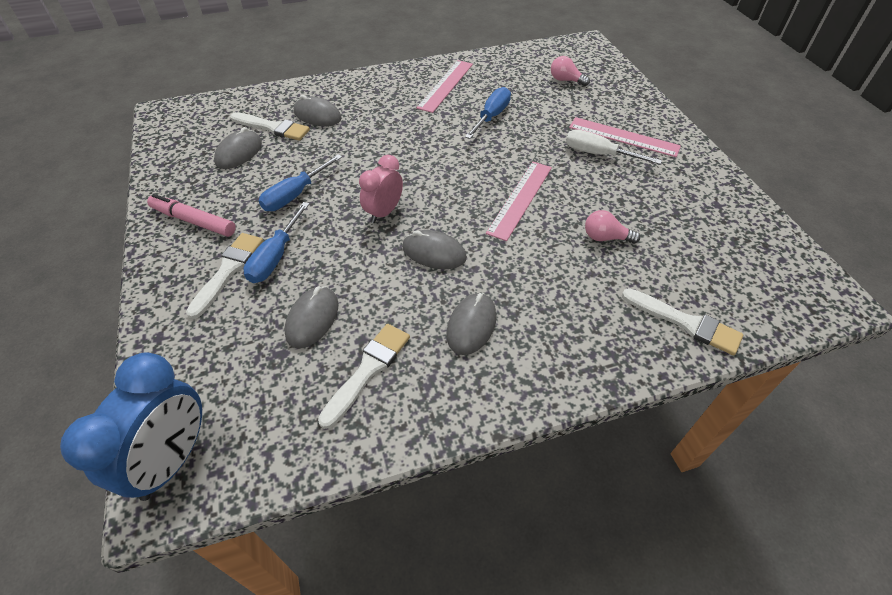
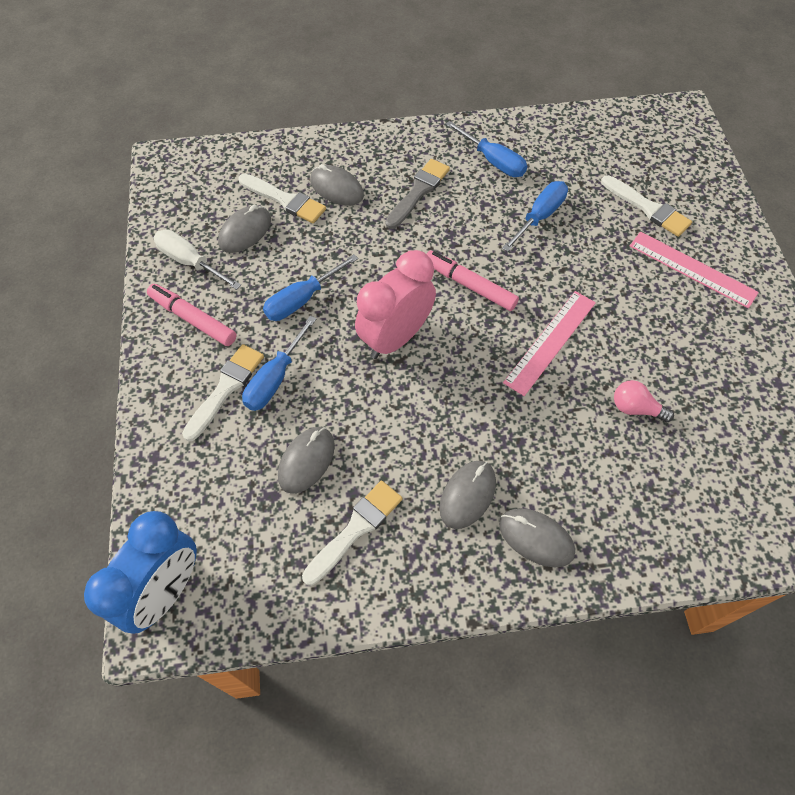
camera: 10 degrees right, 10 degrees up
pink clock [359,155,403,223] -> pink clock [355,250,436,359], size x1.59
grey mouse [402,230,467,269] -> grey mouse moved to [499,508,575,567]
pink ruler [416,60,473,113] -> blue screwdriver [445,121,527,177]
pink light bulb [551,56,590,86] -> none
white screwdriver [566,129,662,164] -> white screwdriver moved to [154,229,241,290]
white brush [622,288,743,355] -> white brush moved to [601,175,692,237]
none -> grey brush [386,159,450,229]
none -> pink marker [427,251,519,311]

